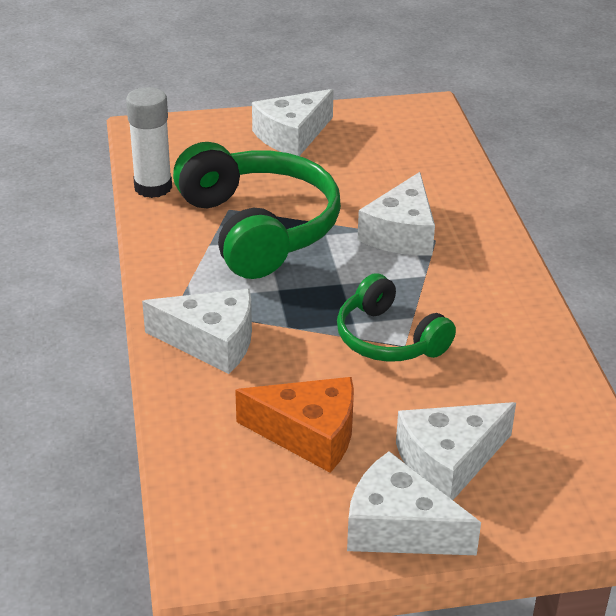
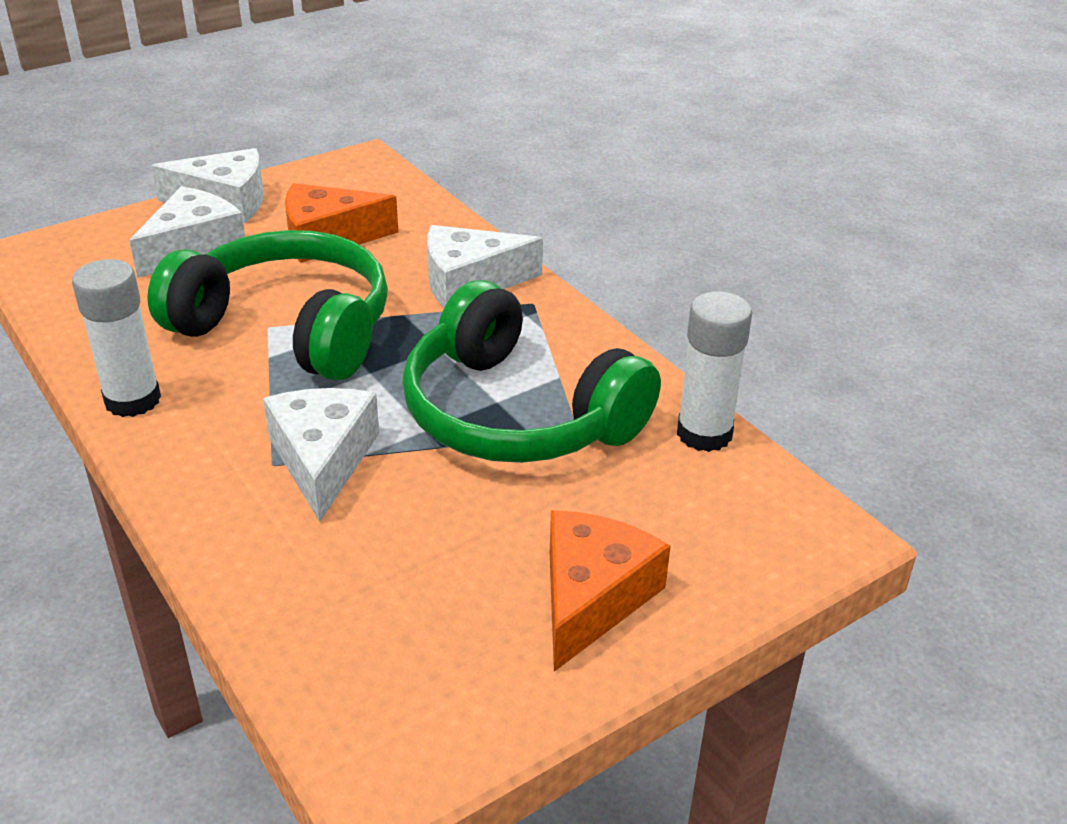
camera: 155 degrees right, 0 degrees up
white cheese [252,89,334,156] -> orange cheese [550,510,671,672]
green headphones [337,273,456,362] -> green headphones [147,230,388,381], size x1.72
none -> white glue stick [72,259,161,417]

